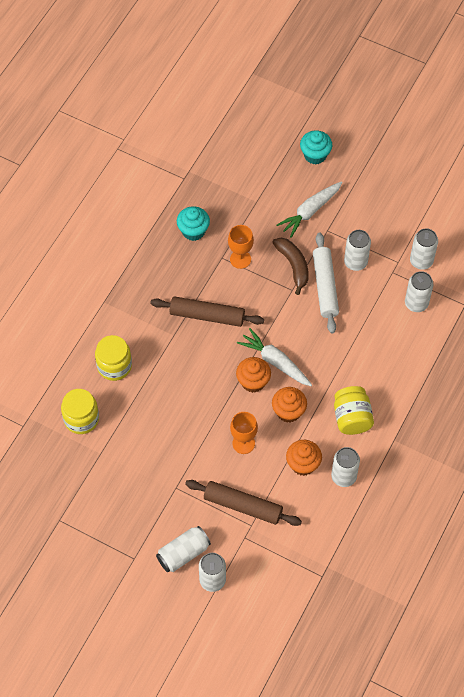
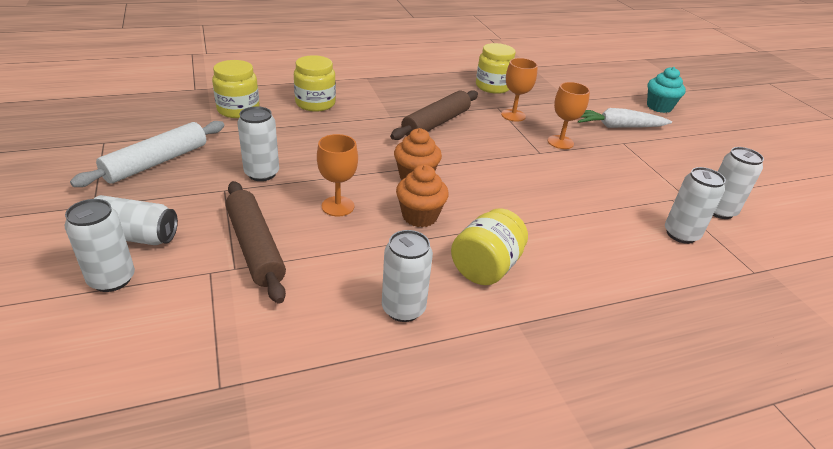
camera: 40 degrees right, 25 degrees down
brown rolling pin [150,296,264,327] -> brown rolling pin turned 75 degrees clockwise [390,90,478,140]
turquoise cupcake [177,206,210,241] -> yellow jar [476,43,516,94]
white carrot [237,328,312,386] -> none
brown banana [272,238,309,295] -> orange goblet [548,82,590,149]
orange cupcake [286,440,322,476] -> none
white rolling pin [313,233,339,334] -> white rolling pin moved to [70,121,224,187]
white can [344,230,371,271] -> white can moved to [237,106,279,181]

